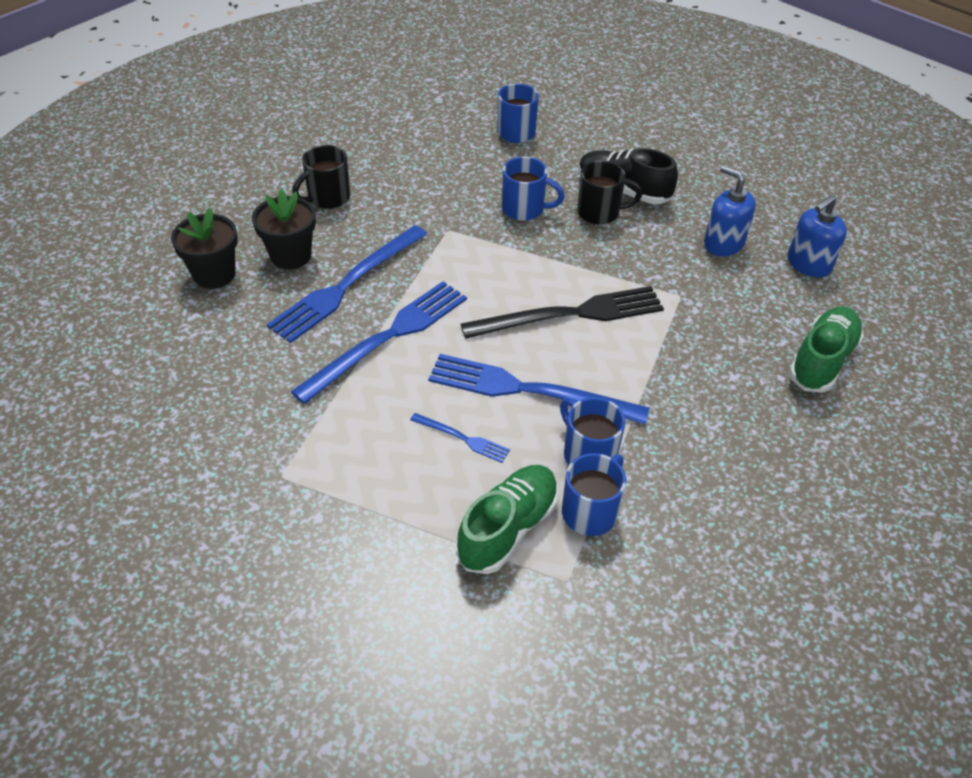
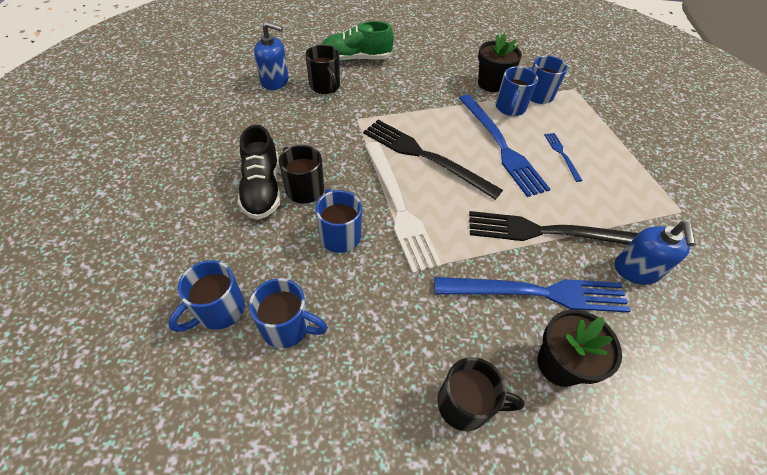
camera: 130 degrees left, 5 degrees up
black flower pot [171,208,238,289] -> black flower pot moved to [478,33,522,92]
blue fork [291,281,467,404] -> black fork [469,211,639,245]
green shoe [456,465,559,574] -> none
blue soap dispenser [704,166,756,256] -> blue soap dispenser moved to [615,221,695,285]
none -> blue mug [249,278,328,348]
none -> black mug [305,45,340,94]
none -> white fork [365,142,442,274]

